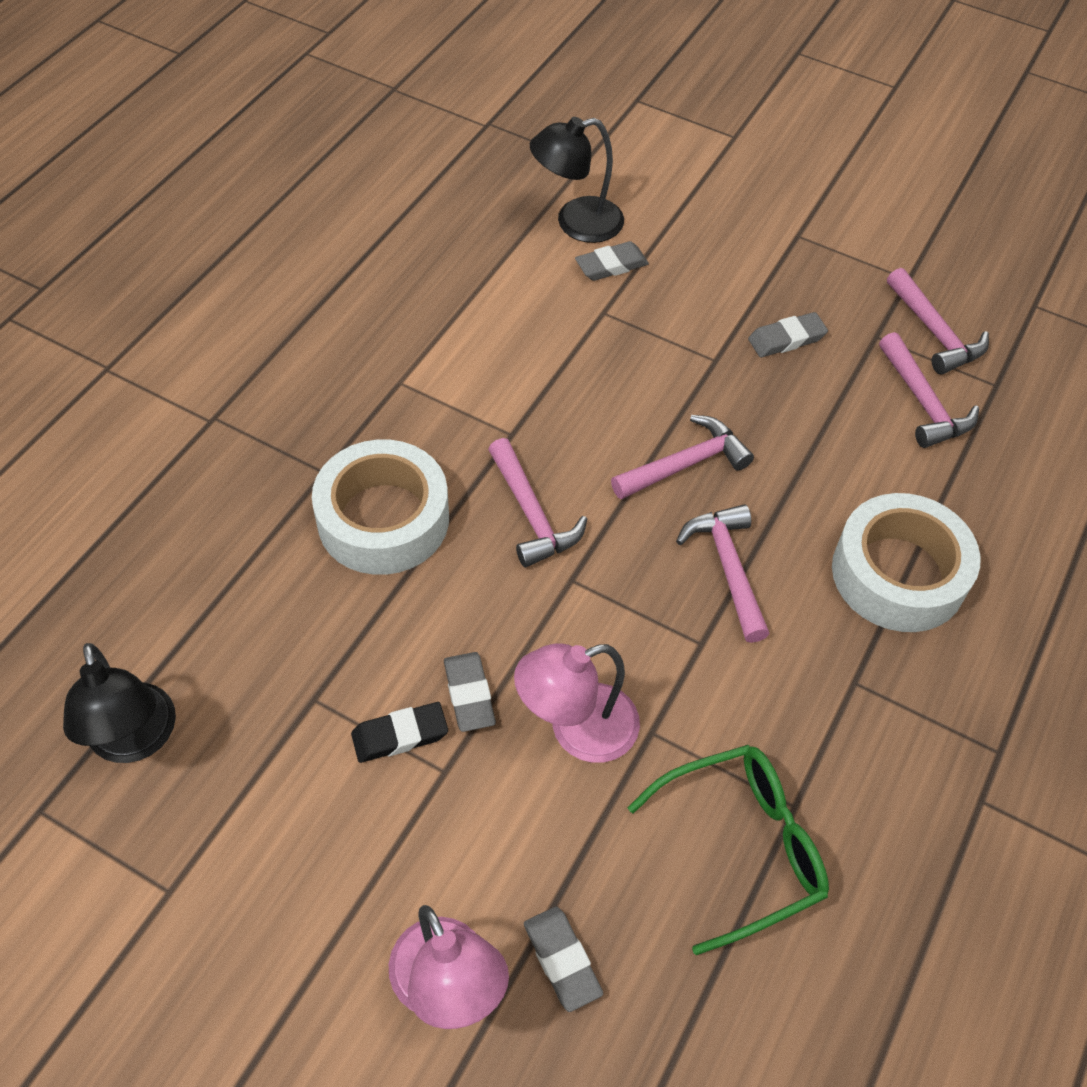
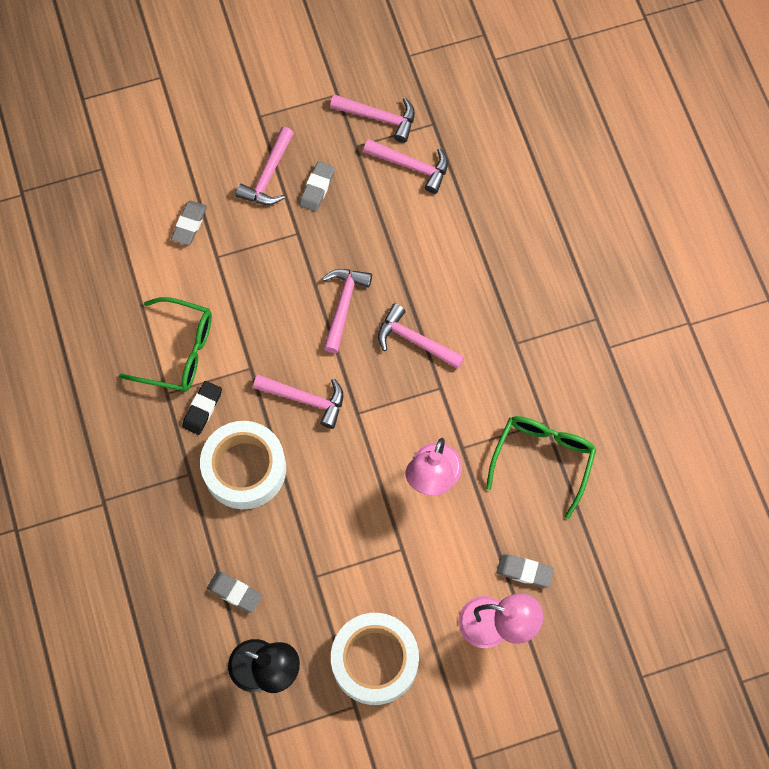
camera: 45 degrees left, 15 degrees up
black eraser [351,702,448,763] -> black eraser moved to [182,381,222,435]
grey eraser [444,652,496,732] -> grey eraser moved to [207,571,262,613]
black lamp [530,117,624,243] -> none
white tape [832,493,981,632] -> white tape moved to [331,613,419,705]
none -> green glasses [119,297,212,392]
none -> pink hammer [236,127,294,205]

